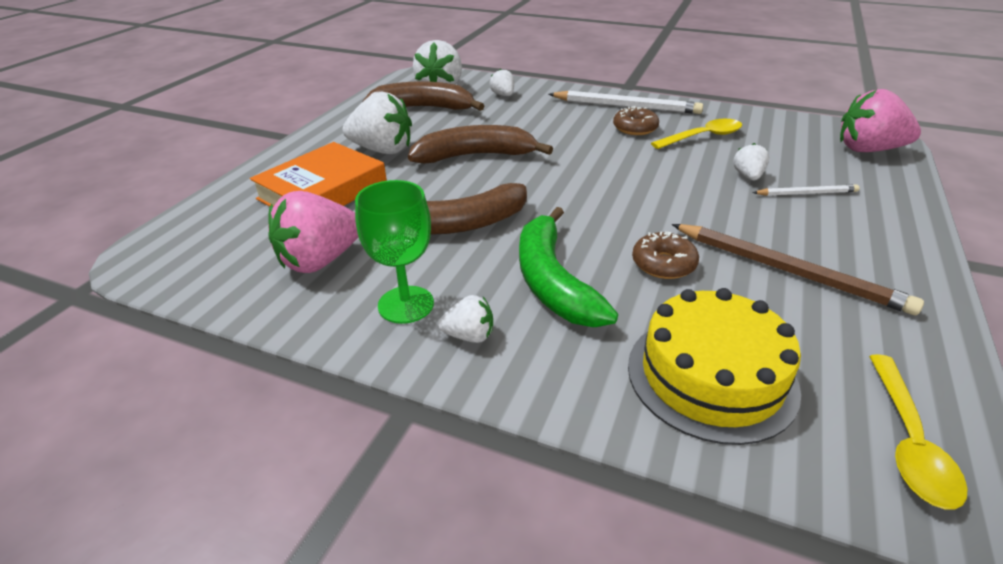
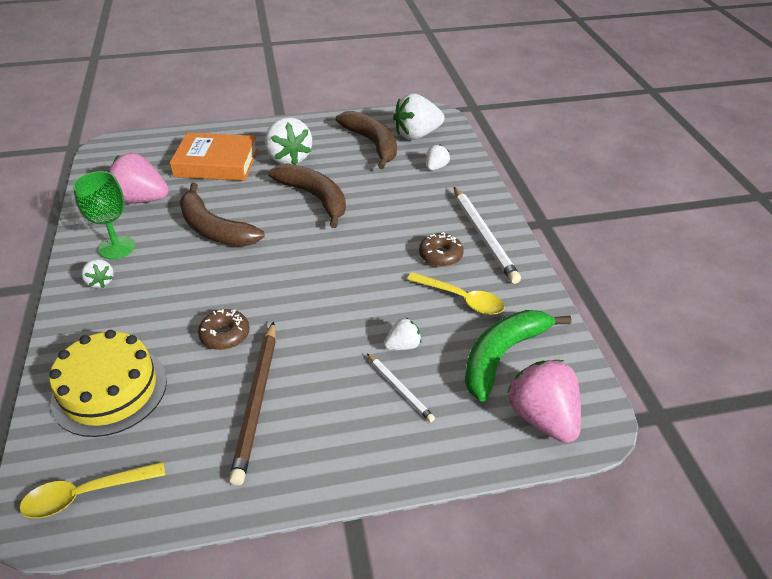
camera: 55 degrees right, 5 degrees up
green banana [519,207,618,327] -> green banana moved to [465,310,571,402]

